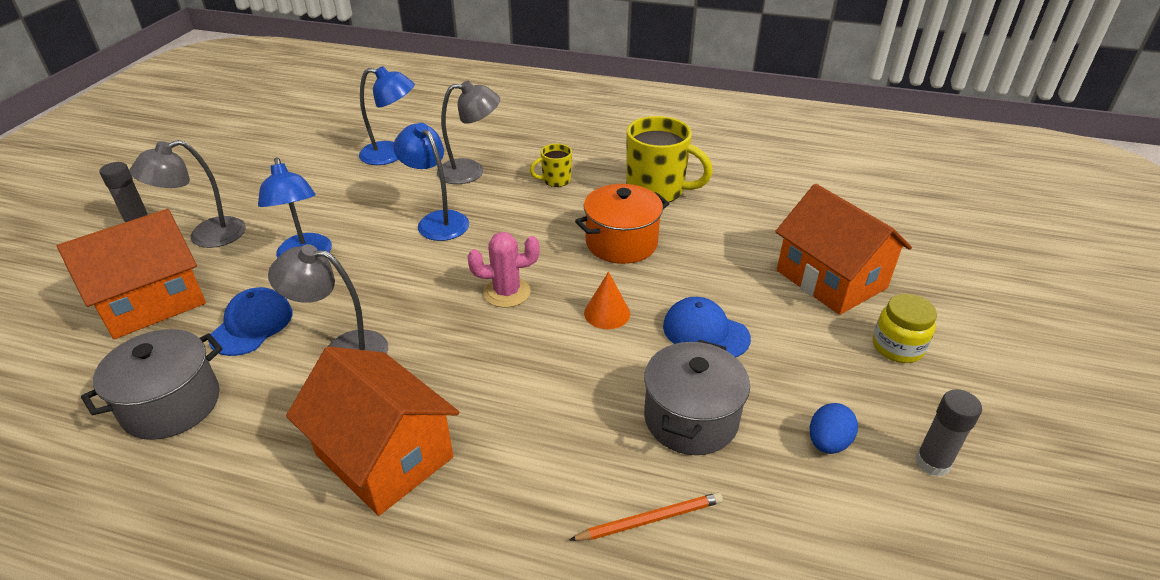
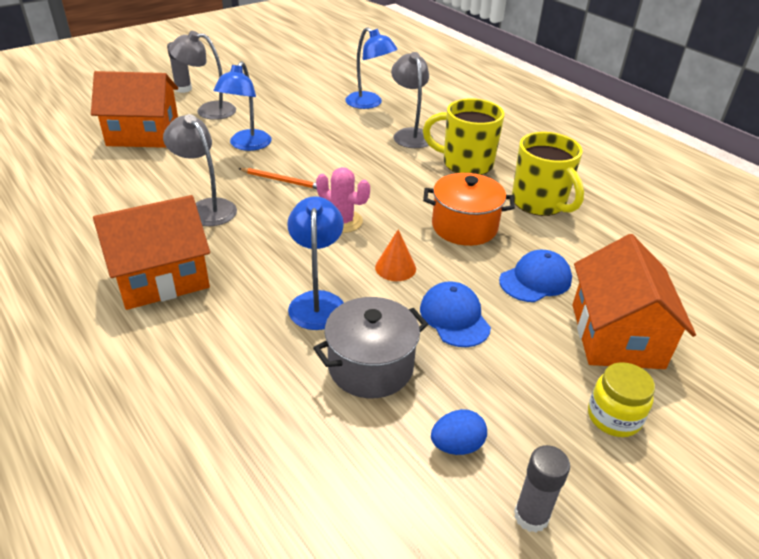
camera: 35 degrees right, 0 degrees up
grey pot [81,329,222,440] -> none
blue cap [208,287,293,356] -> blue cap moved to [499,250,572,302]
orange house [286,346,459,516] -> orange house turned 75 degrees clockwise [93,195,210,310]
blue lamp [393,123,469,241] -> blue lamp moved to [287,196,344,330]
grey lamp [437,81,500,184] -> grey lamp turned 135 degrees counterclockwise [391,52,433,148]
yellow mug [530,144,572,187] -> yellow mug [423,98,504,175], size x1.96
orange pencil [569,492,723,541] -> orange pencil moved to [238,168,317,189]

